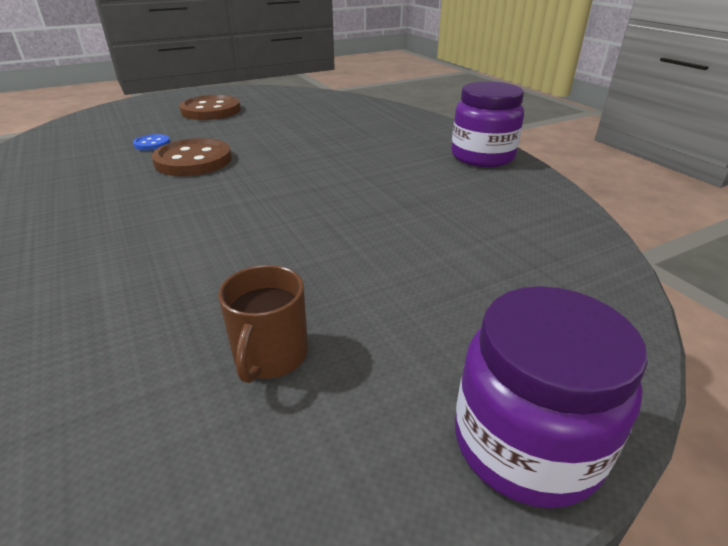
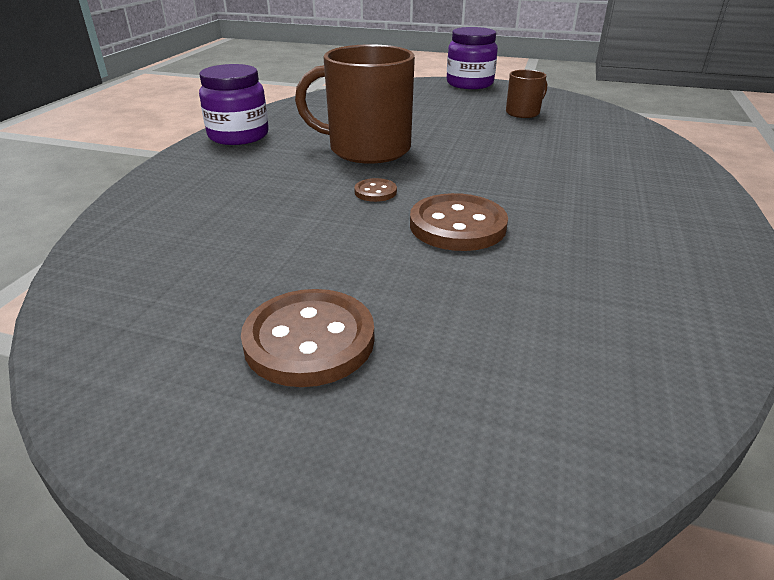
camera: 135 degrees left, 0 degrees up
blue button [133,134,170,151] -> none
none -> brown mug [295,44,415,163]
none -> brown button [354,178,397,202]

